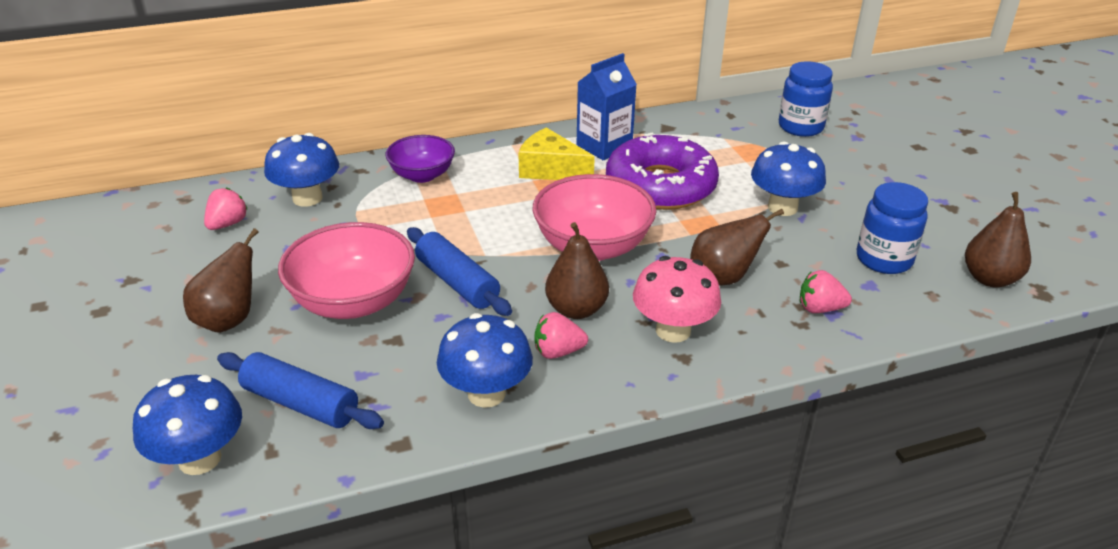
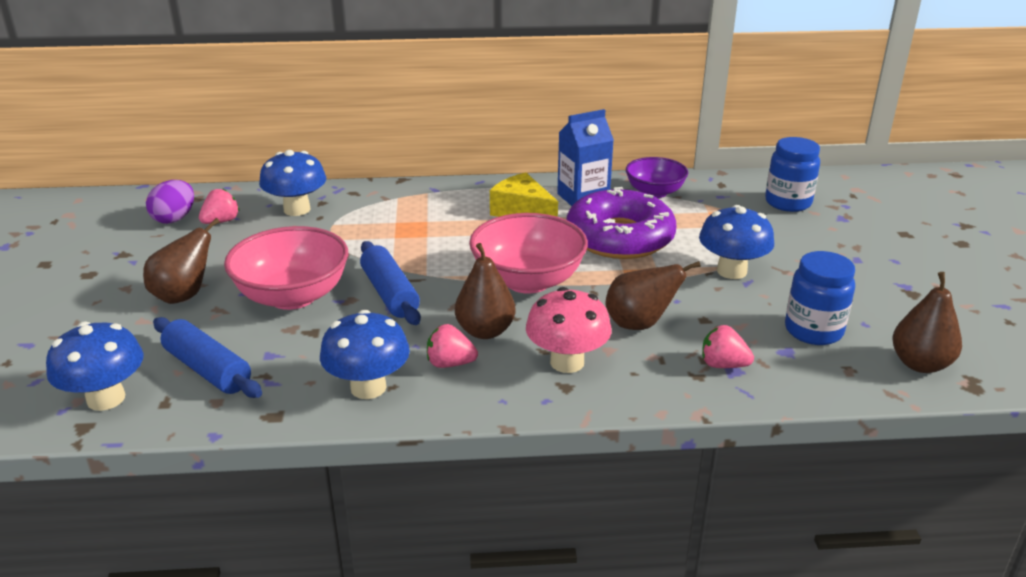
camera: 15 degrees right, 5 degrees down
purple bowl [386,135,455,183] -> purple bowl moved to [626,157,688,198]
none -> purple egg [146,180,194,224]

